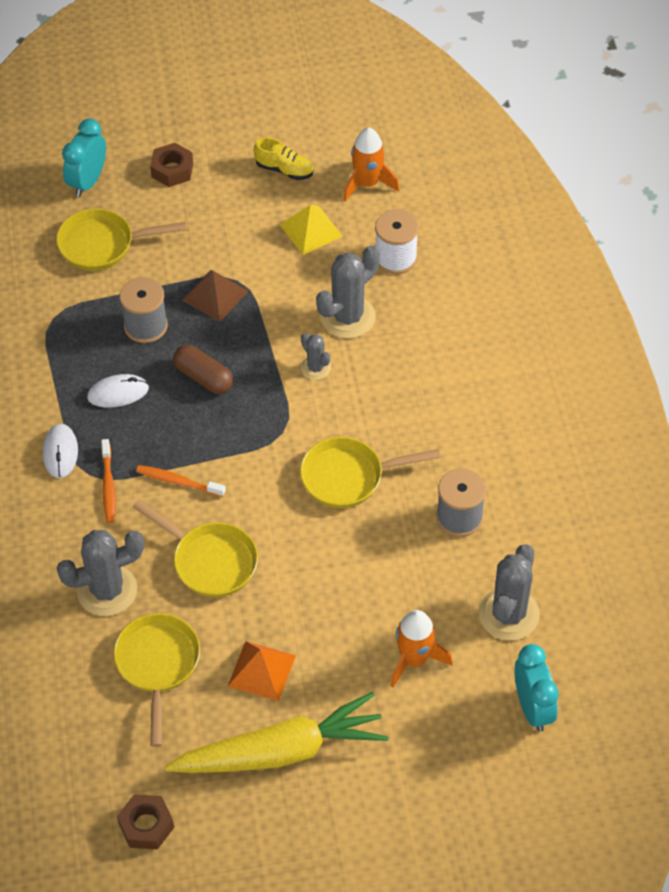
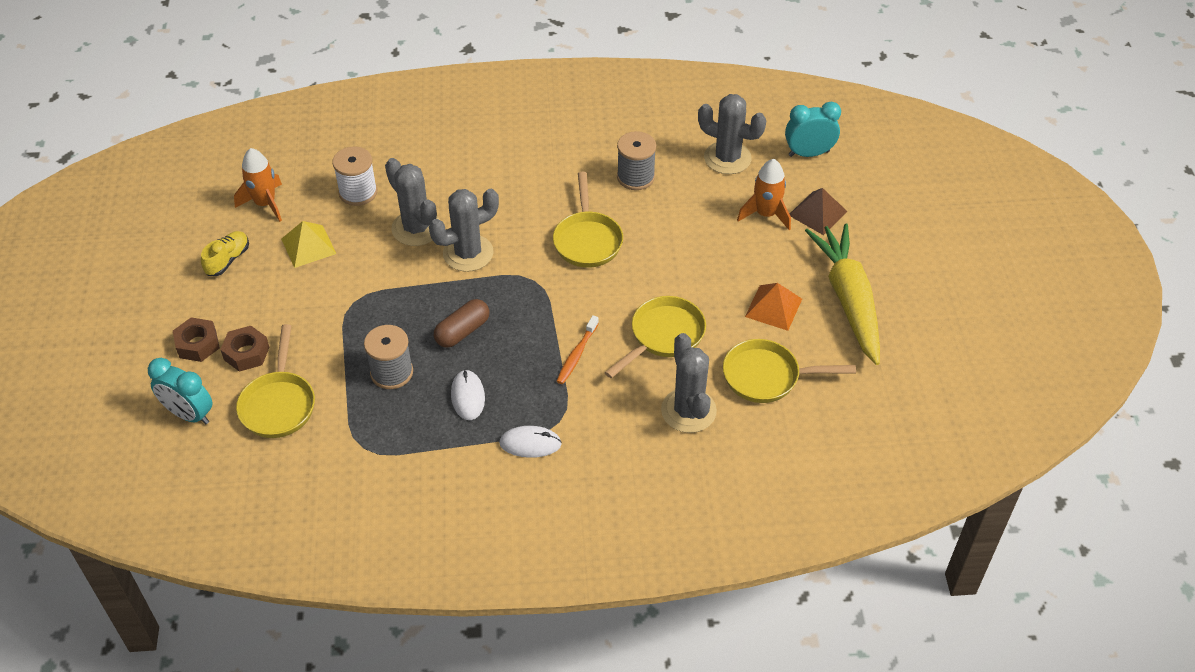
camera: 85 degrees left, 5 degrees down
orange toothbrush [101,439,116,523] -> none
brown nut [117,794,174,850] -> brown nut moved to [220,326,269,372]
brown pyramid [182,270,248,322] -> brown pyramid moved to [790,188,848,235]
grey cactus [301,333,331,380] -> grey cactus [429,189,499,272], size x1.86

